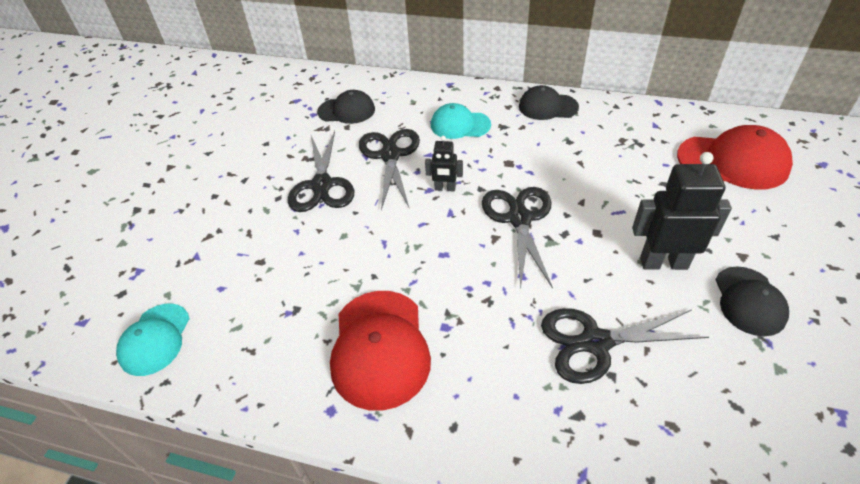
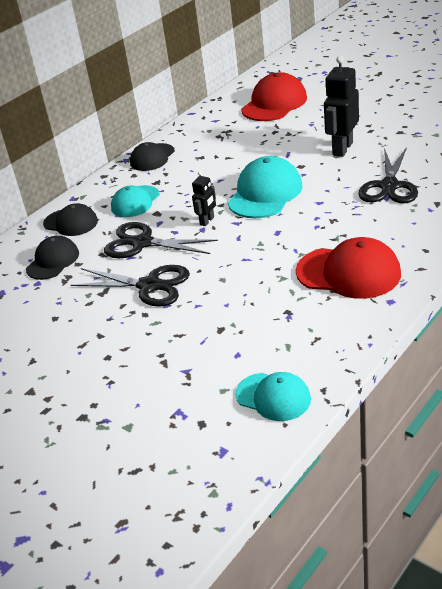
camera: 65 degrees left, 10 degrees down
black scissors [482,187,553,290] -> turquoise cap [228,156,302,218]
black cap [715,266,789,336] -> black cap moved to [43,203,98,236]

